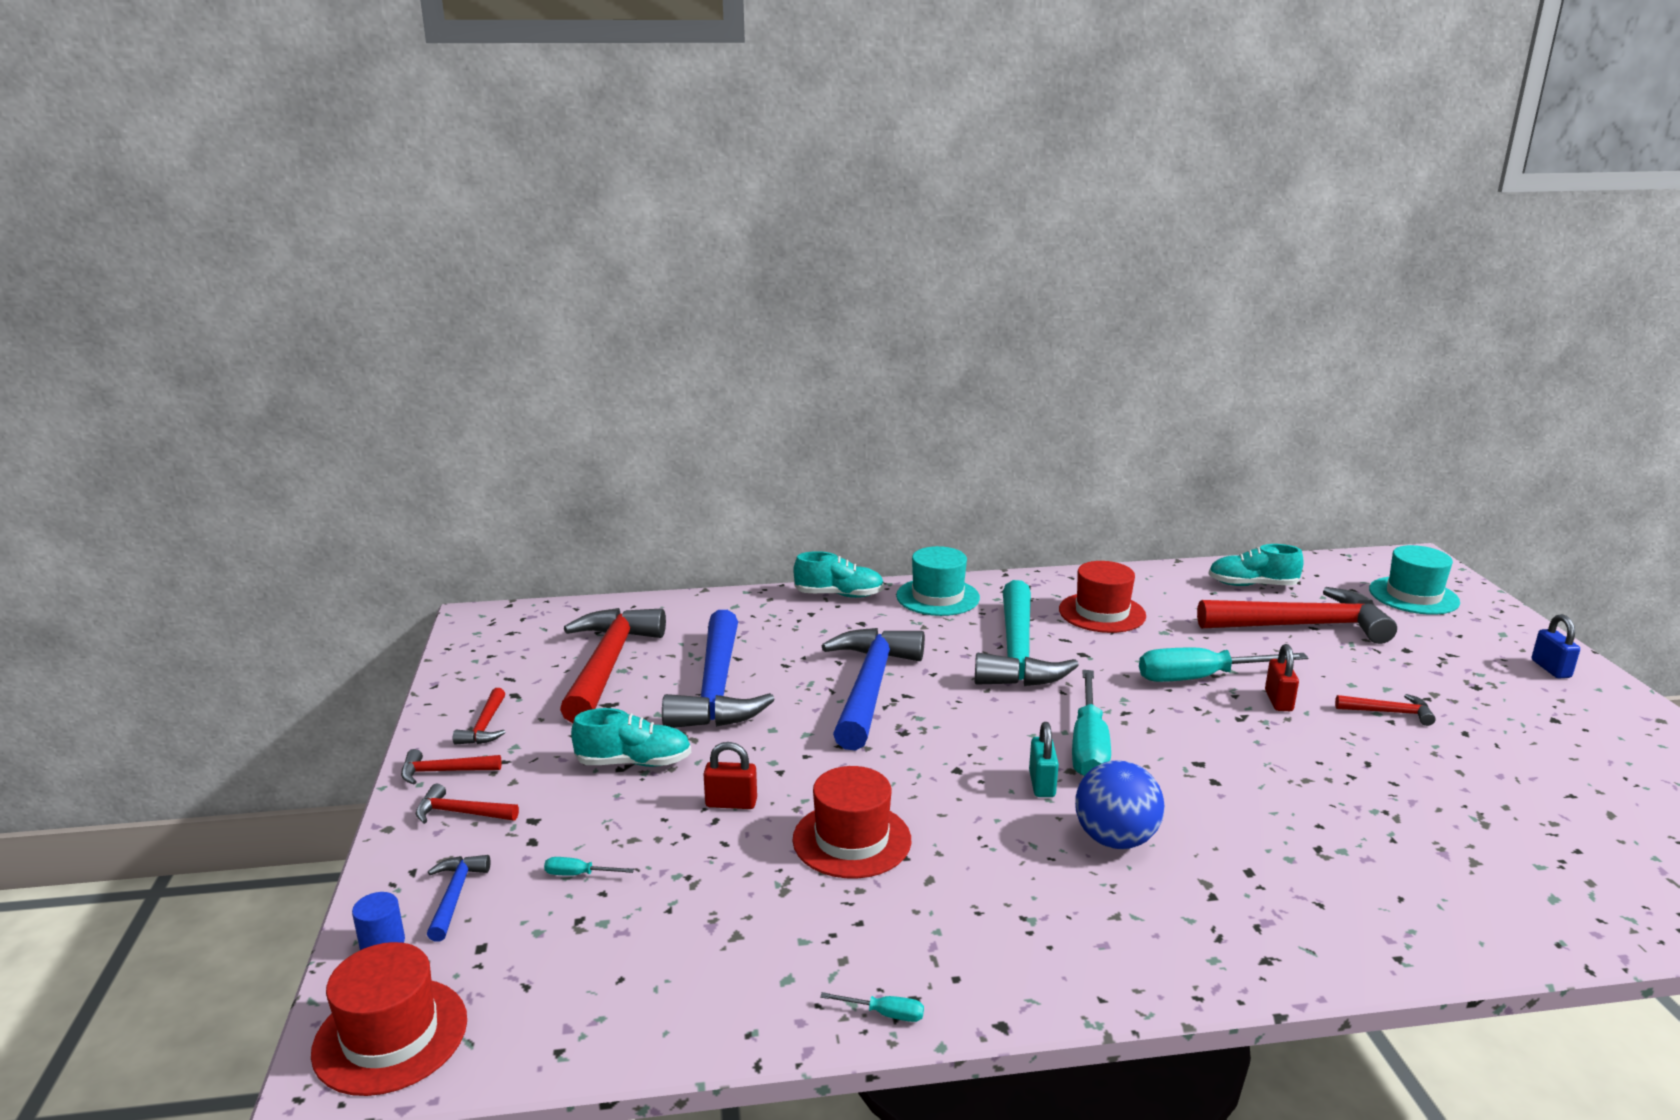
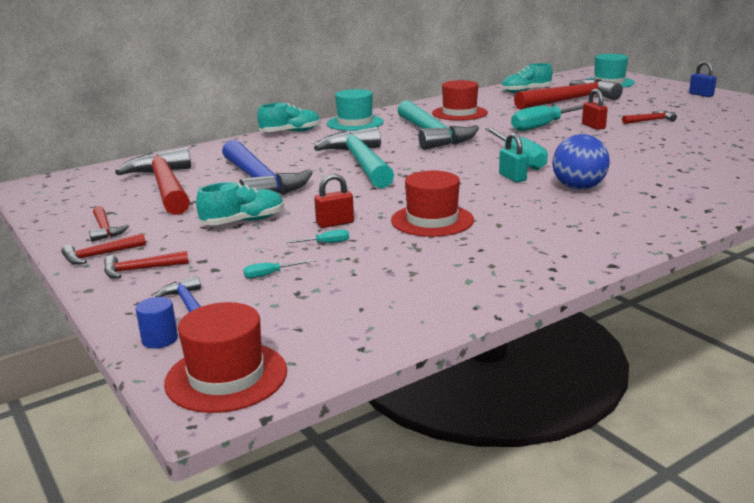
camera: 25 degrees left, 0 degrees up
turquoise screwdriver [820,992,924,1022] -> turquoise screwdriver moved to [285,229,349,243]
blue hammer [822,628,925,750] -> turquoise hammer [314,127,394,188]

